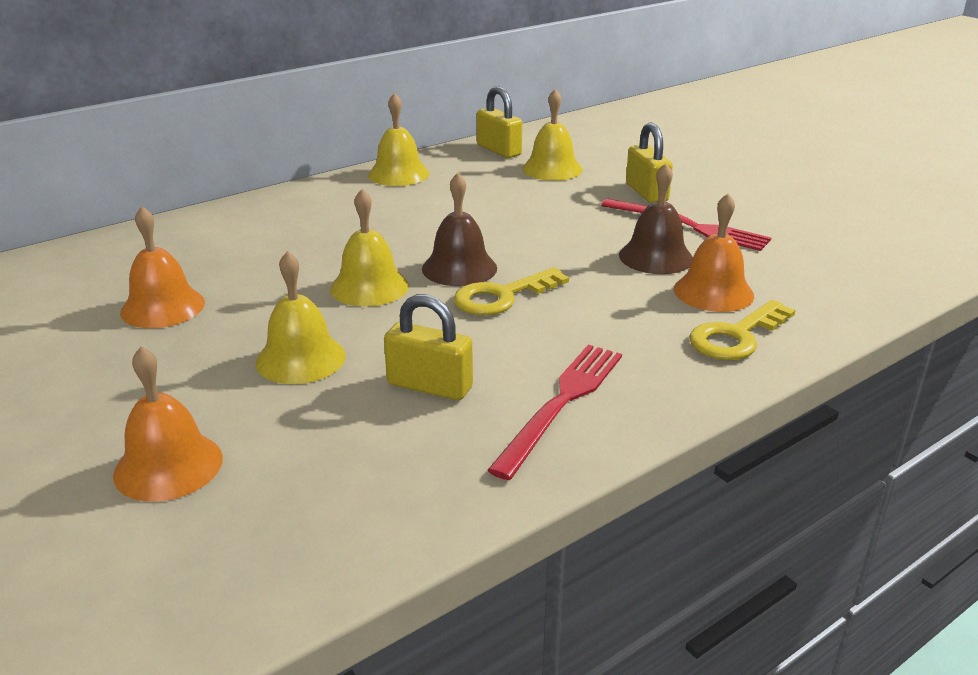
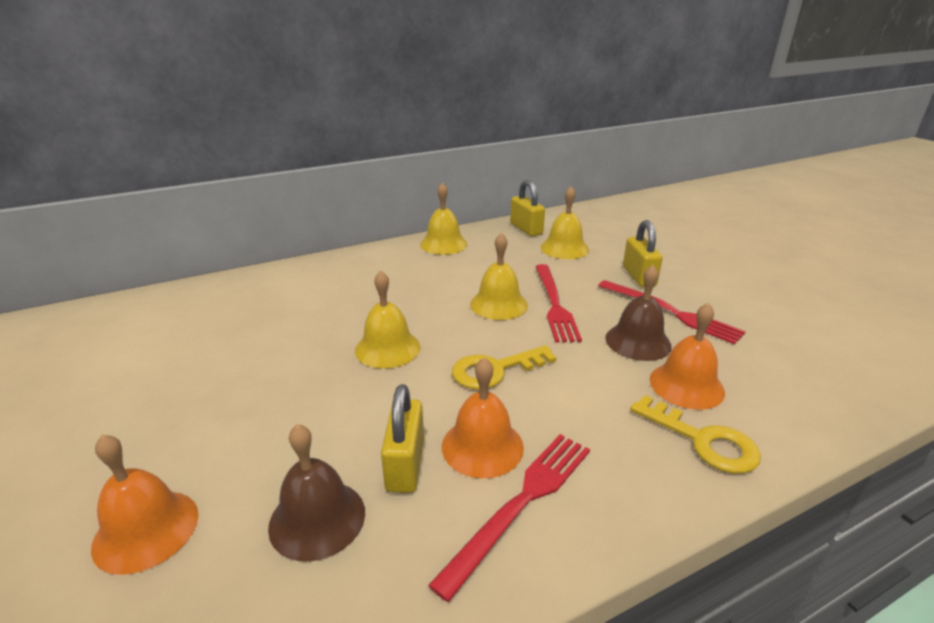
camera: 10 degrees right, 0 degrees up
orange bell [120,206,205,328] -> orange bell moved to [442,357,524,478]
yellow bell [255,251,346,384] -> yellow bell moved to [470,233,528,320]
yellow padlock [384,294,473,400] -> yellow padlock turned 60 degrees clockwise [381,384,424,493]
brown bell [422,173,497,286] -> brown bell moved to [268,424,365,562]
yellow key [689,300,796,360] -> yellow key turned 105 degrees counterclockwise [630,395,761,474]
none -> red fork [535,264,582,343]

